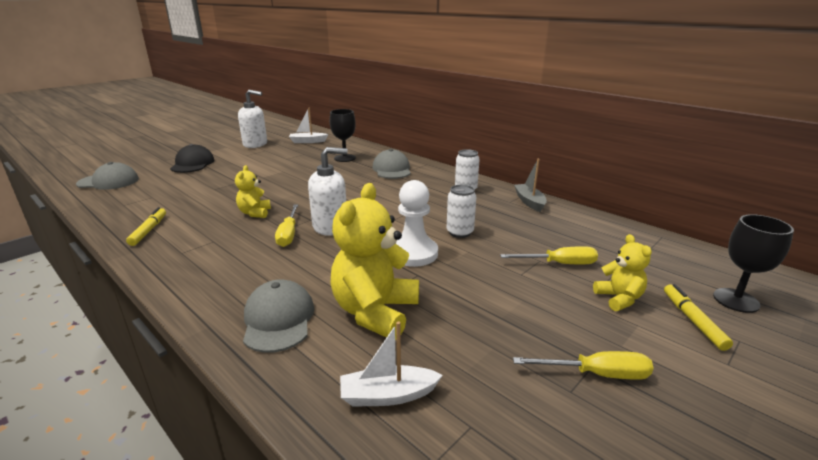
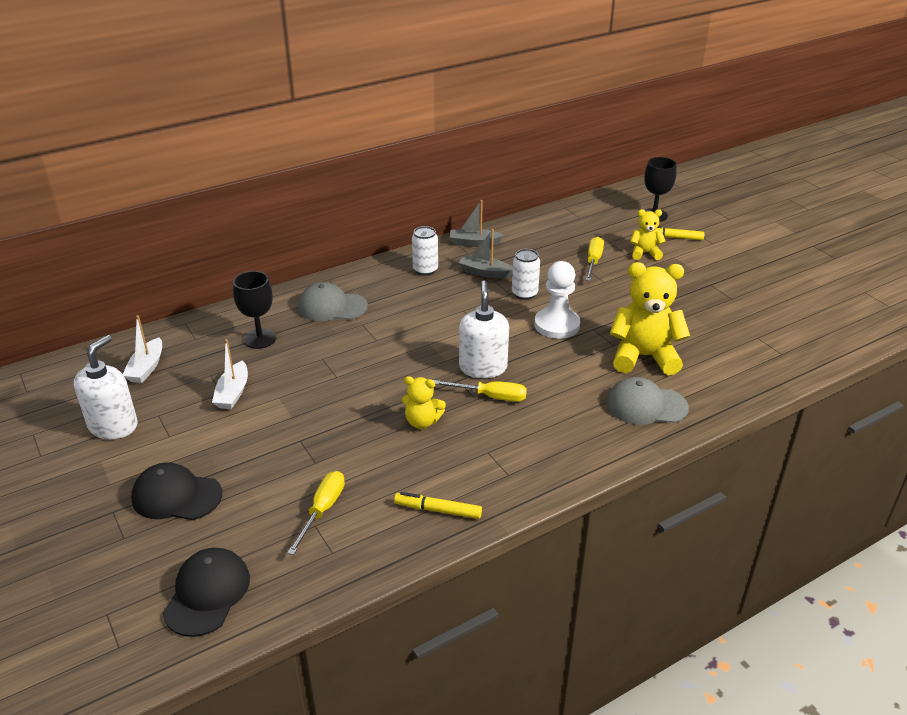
camera: 75 degrees left, 10 degrees up
grey cap [76,162,139,190] -> black cap [163,548,250,637]
yellow teddy bear [330,183,419,340] -> yellow teddy bear turned 150 degrees clockwise [610,262,690,375]
white boat [340,321,443,407] -> white boat moved to [212,339,248,409]
yellow screwdriver [513,351,654,380] -> yellow screwdriver moved to [287,471,345,555]
none -> grey boat [459,229,513,278]

